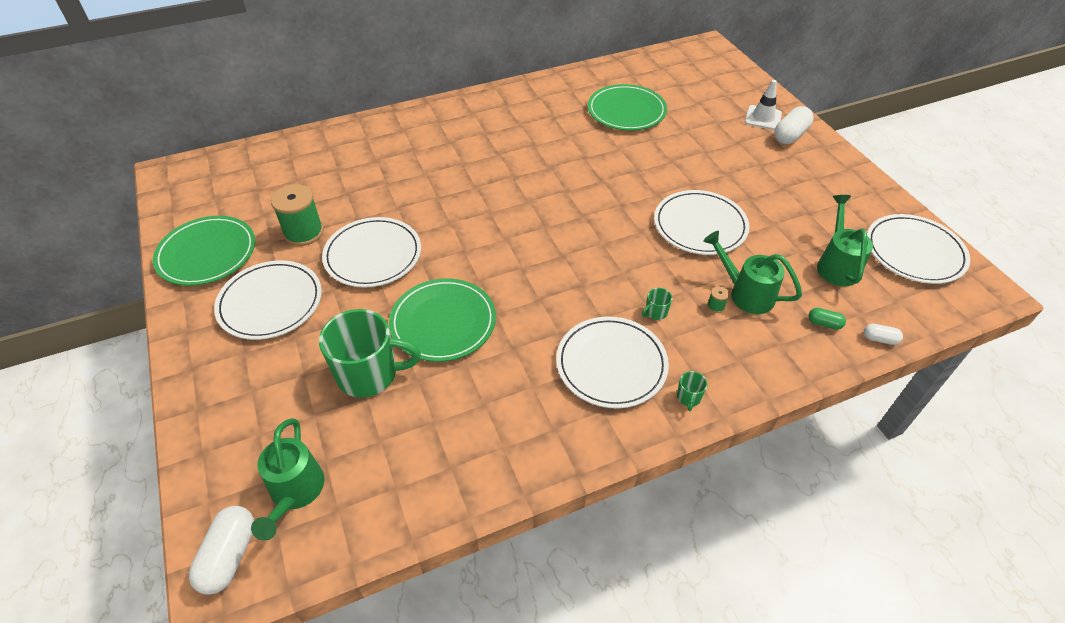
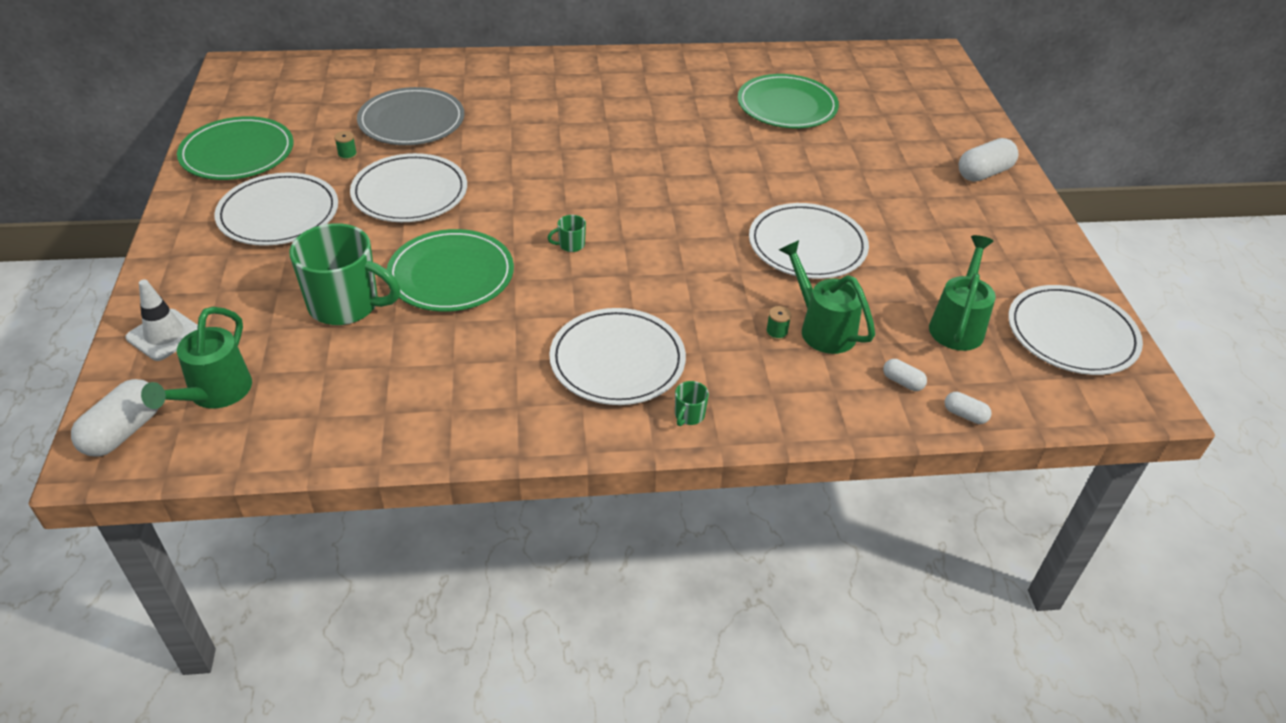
camera: 15 degrees right, 5 degrees down
green spool [271,184,324,246] -> green spool [334,131,357,160], size x0.41
green mug [642,288,672,320] -> green mug moved to [548,215,586,252]
white traffic cone [745,80,782,130] -> white traffic cone moved to [126,279,198,361]
green capsule [808,308,846,330] -> white capsule [883,359,927,391]
none -> grey plate [357,87,464,145]

